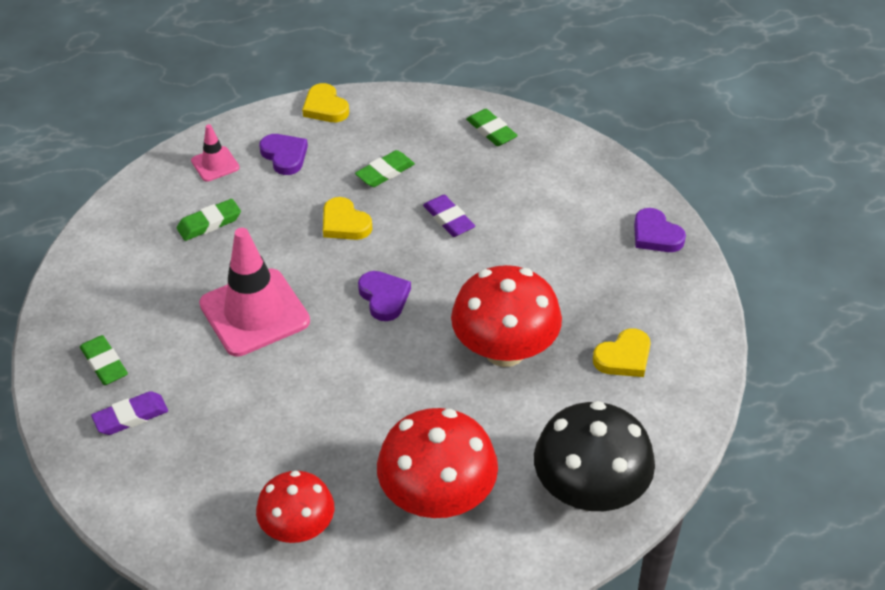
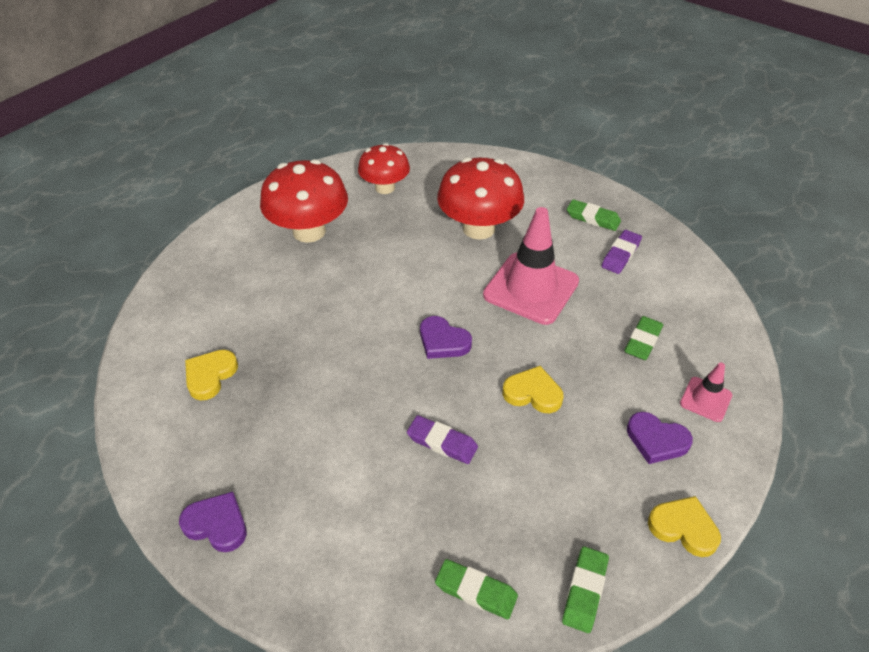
camera: 150 degrees right, 0 degrees up
purple eraser [91,391,168,435] -> purple eraser moved to [602,230,642,274]
green eraser [355,150,415,187] -> green eraser moved to [562,546,609,633]
red mushroom [451,265,562,367] -> red mushroom moved to [437,157,524,240]
black mushroom [534,401,655,511] -> none

